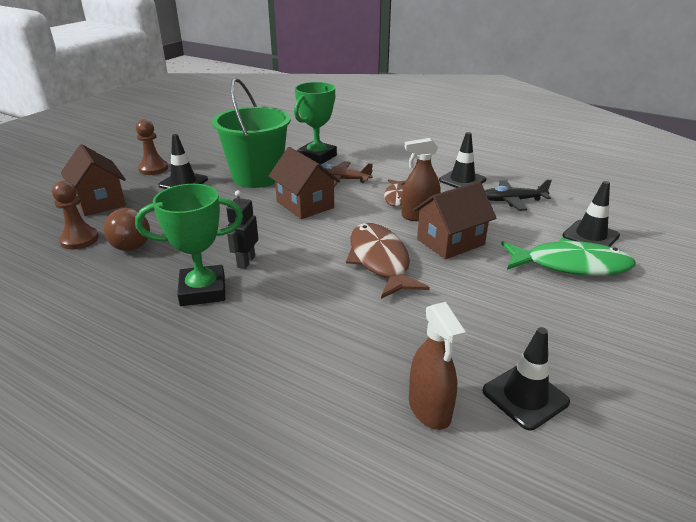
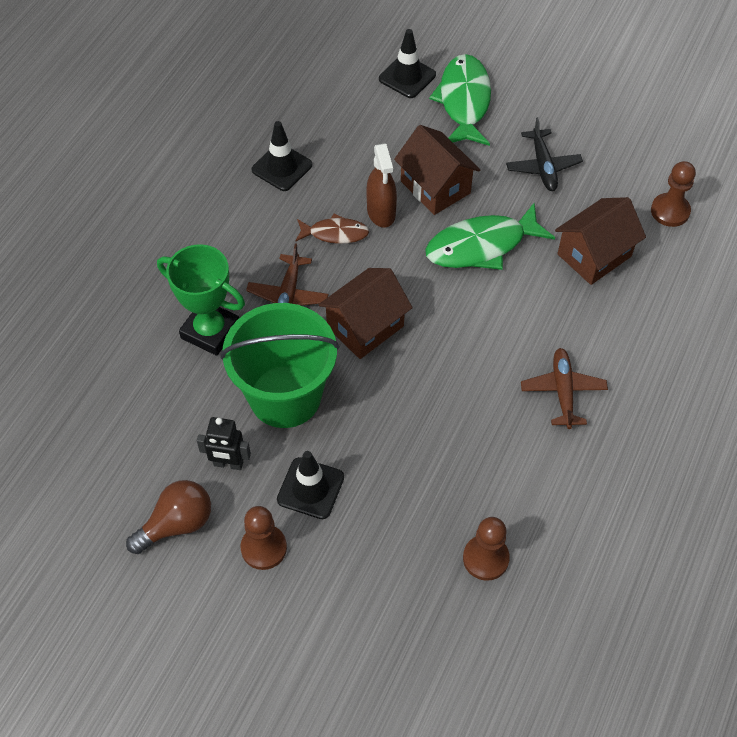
camera: 95 degrees left, 25 degrees up
brown house [61,144,126,216] -> brown house moved to [555,197,646,285]
brown light bulb [103,208,150,251] -> brown light bulb moved to [126,480,211,554]
green trophy [135,184,243,306] -> brown plane [521,348,608,429]
black robot [226,190,258,269] -> black robot moved to [197,417,251,470]
brown fish [346,223,430,299] -> green fish [425,203,555,270]
brown spray bottle [409,302,466,430] -> brown pawn [651,161,696,227]
black traffic cone [482,327,570,430] -> none
black plane [485,179,552,211] -> black plane moved to [506,117,583,191]

